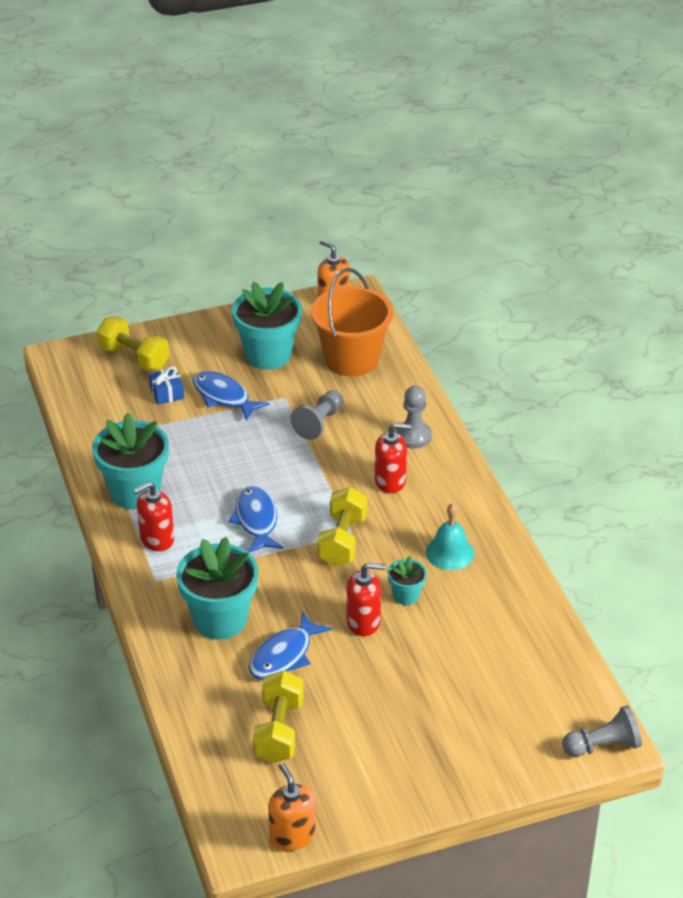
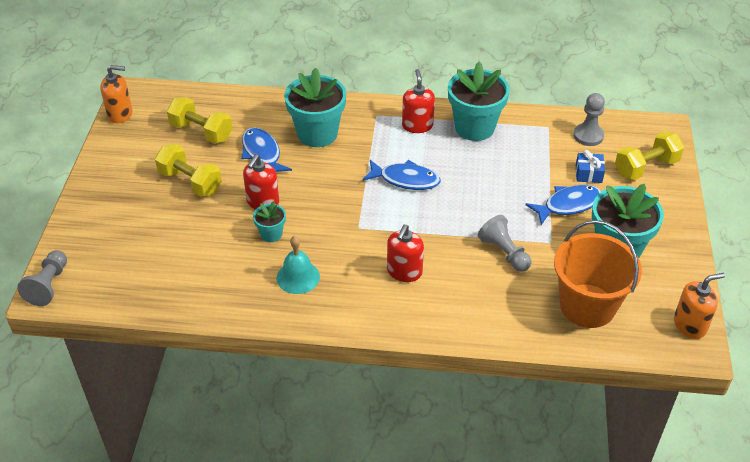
camera: 115 degrees right, 5 degrees up
yellow dumbbell [317,487,367,566] -> yellow dumbbell moved to [155,144,222,197]
grey pawn [396,386,432,449] -> grey pawn moved to [573,93,605,146]

